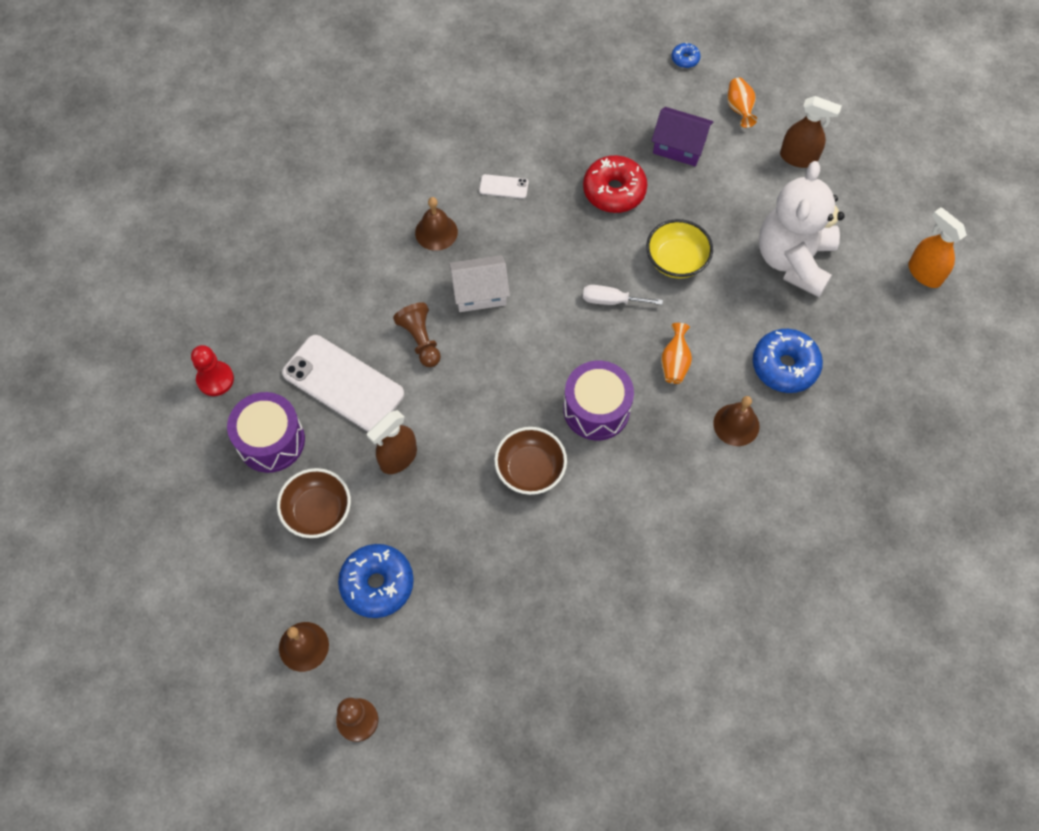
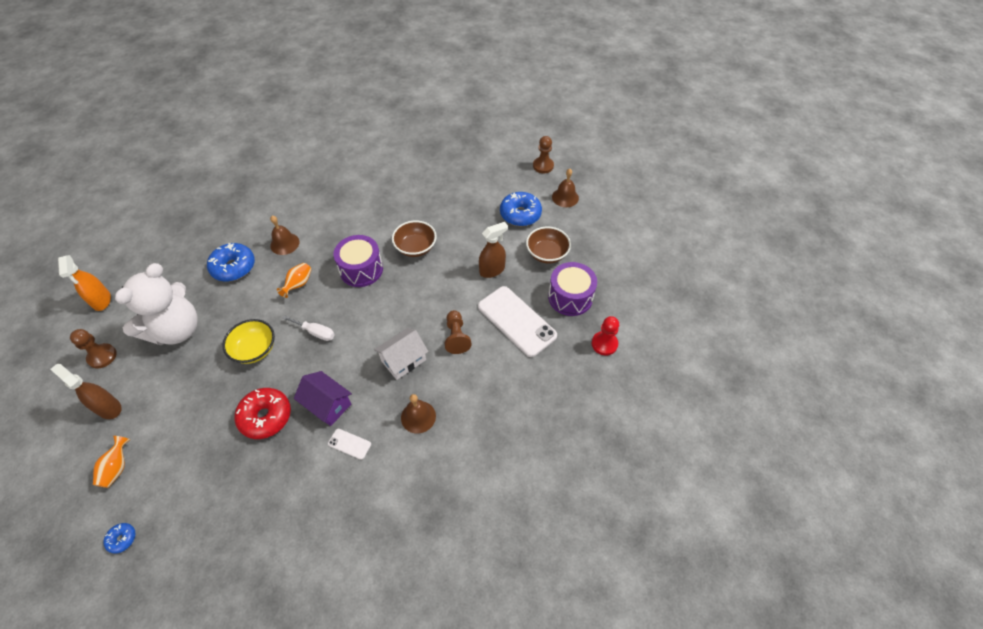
camera: 165 degrees left, 10 degrees down
white house [449,255,510,312] -> white house turned 45 degrees counterclockwise [374,328,428,380]
purple house [651,107,714,166] -> purple house moved to [294,371,352,426]
none -> brown pawn [70,329,117,368]

